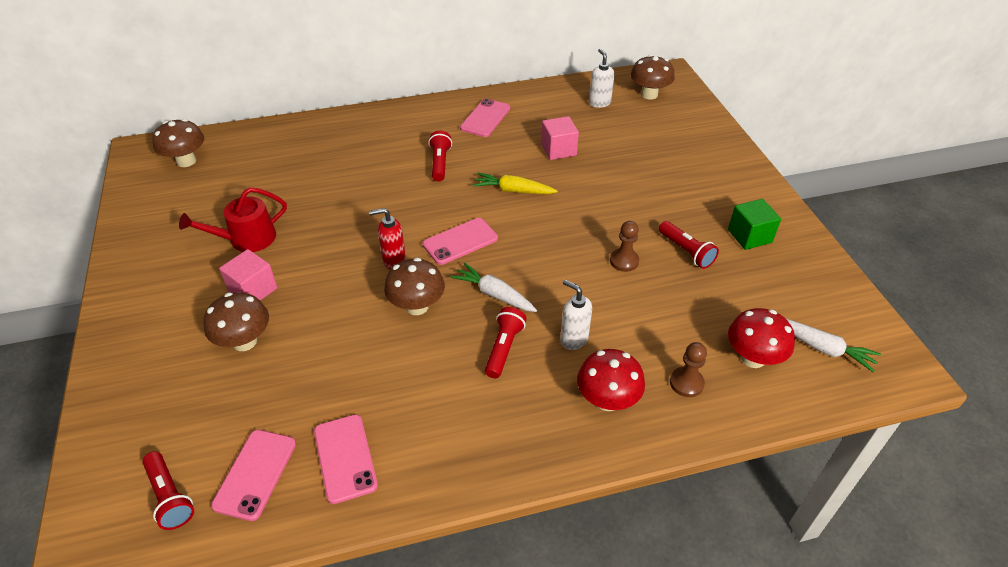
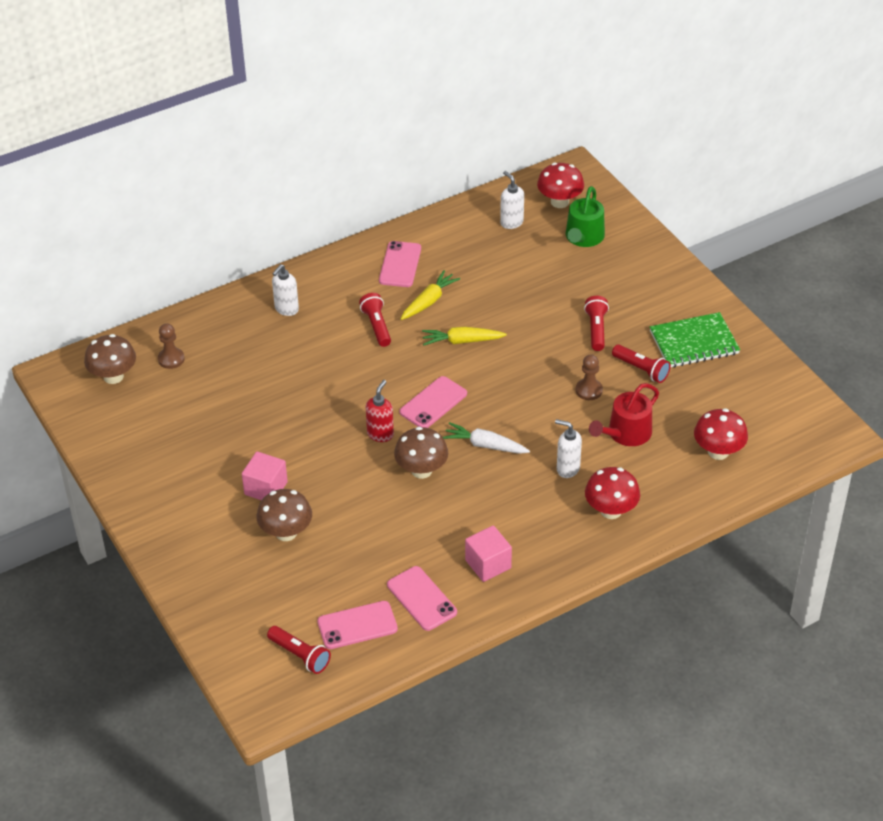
camera: 15 degrees left, 0 degrees up
red watering can [179,187,287,252] -> red watering can moved to [589,383,659,446]
pink phone [211,430,296,521] -> pink phone turned 75 degrees clockwise [317,601,398,649]
red soap dispenser [369,208,406,270] -> red soap dispenser turned 135 degrees clockwise [366,380,394,442]
red flashlight [485,307,527,378] -> red flashlight moved to [584,296,609,351]
pink cube [541,116,579,160] -> pink cube moved to [465,525,512,582]
brown mushroom [630,55,675,100] -> red mushroom [537,163,584,208]
brown pawn [670,342,707,397] -> brown pawn moved to [158,323,185,369]
green cube [728,199,781,250] -> green notebook [650,312,740,367]
white carrot [785,318,881,373] -> none
none -> white soap dispenser [272,264,299,316]
none -> yellow carrot [401,270,460,320]
none -> green watering can [566,186,605,247]

